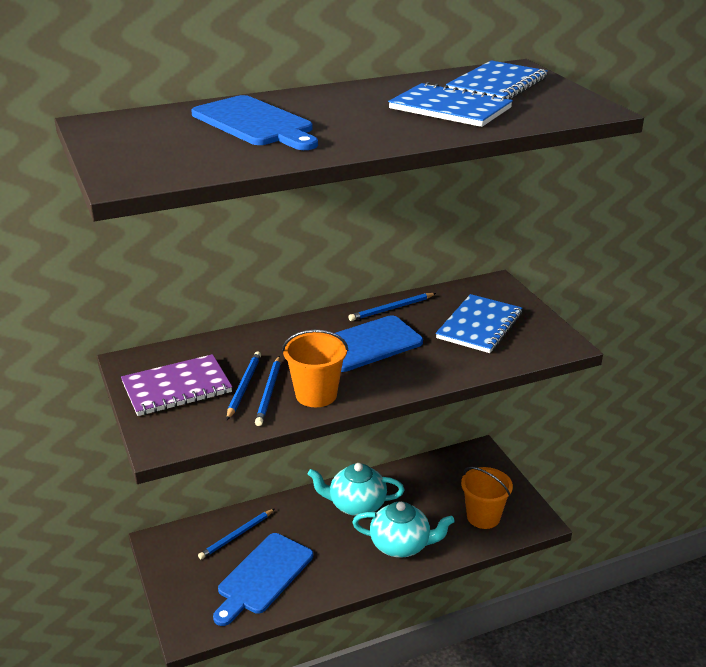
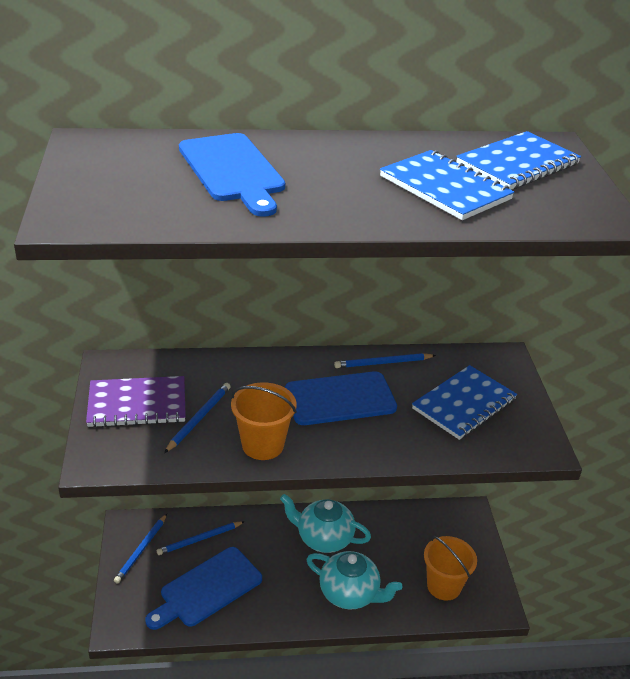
camera: 15 degrees right, 5 degrees up
blue pencil [255,356,281,426] -> blue pencil moved to [114,514,167,584]

